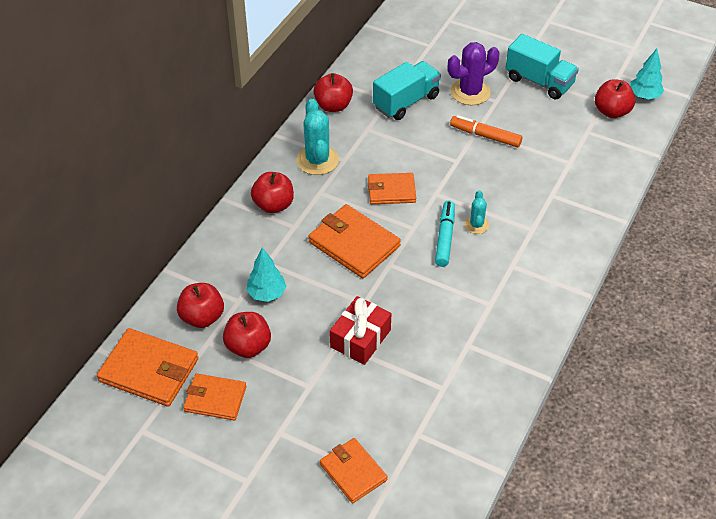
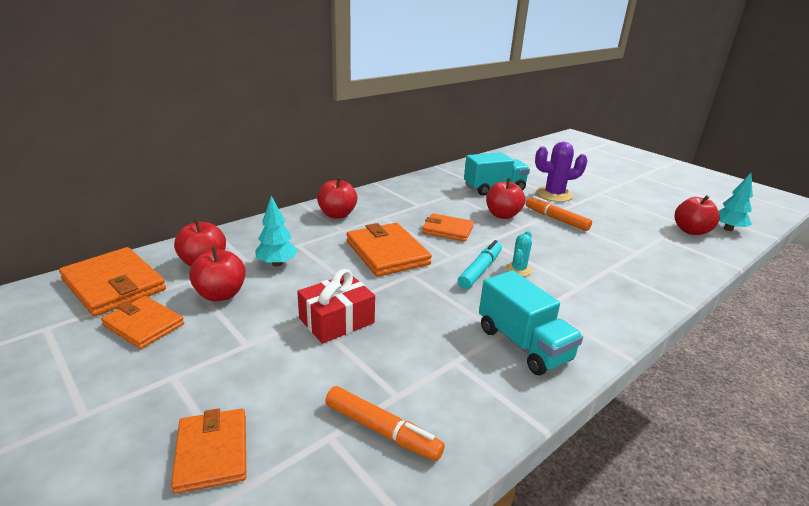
camera: 20 degrees right, 20 degrees down
turquoise cactus [296,99,339,175] -> none
red apple [313,73,353,112] -> red apple moved to [486,178,525,219]
turquoise truck [506,34,579,99] -> turquoise truck moved to [479,270,583,376]
none -> orange marker [325,386,445,461]

